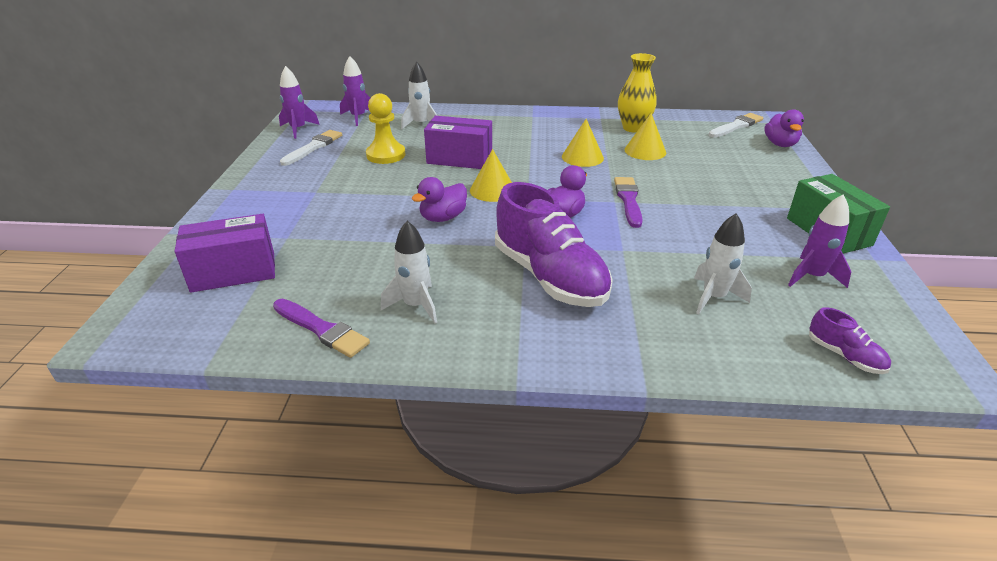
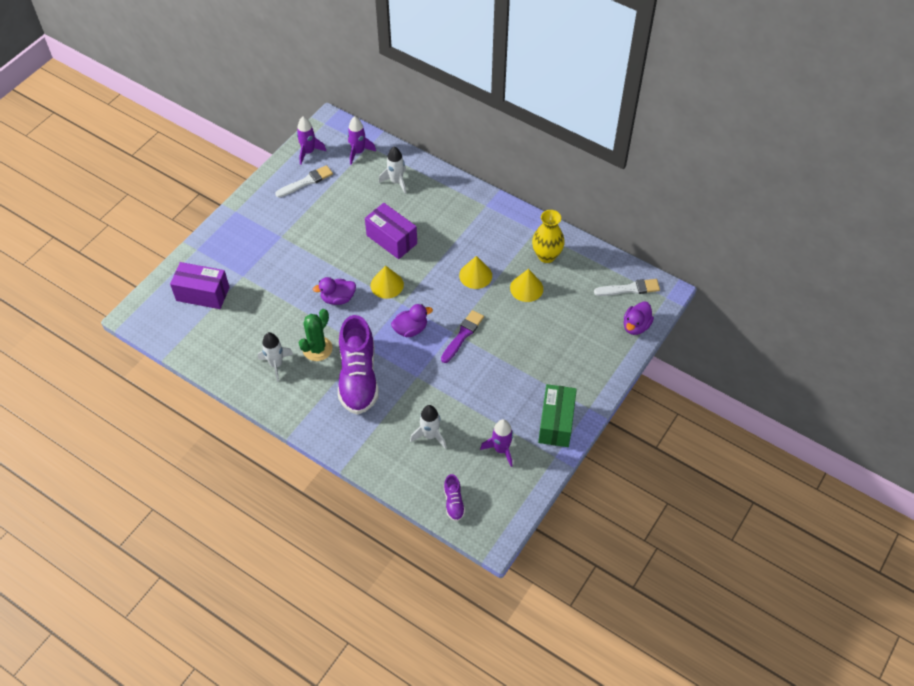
camera: 30 degrees right, 20 degrees up
purple brush [273,299,370,358] -> none
yellow pawn [366,93,405,164] -> none
none -> green cactus [299,309,333,361]

